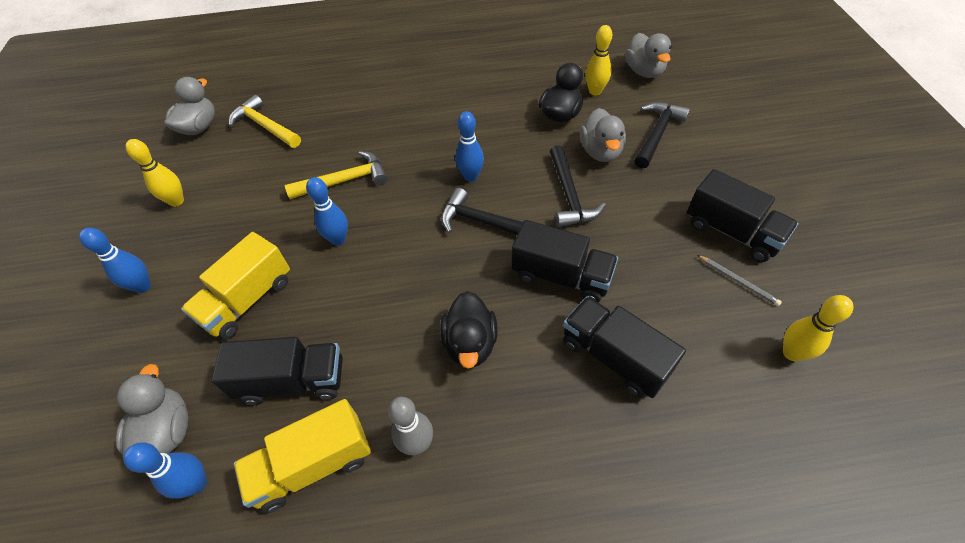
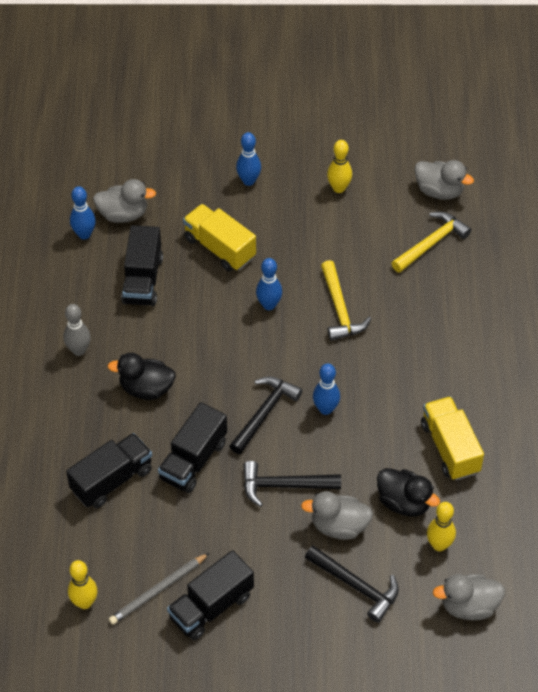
camera: 95 degrees right, 0 degrees up
yellow truck [234,399,371,514] -> yellow truck moved to [421,396,484,480]
grey pencil [697,255,782,306] -> grey pencil [109,553,209,625], size x1.56

